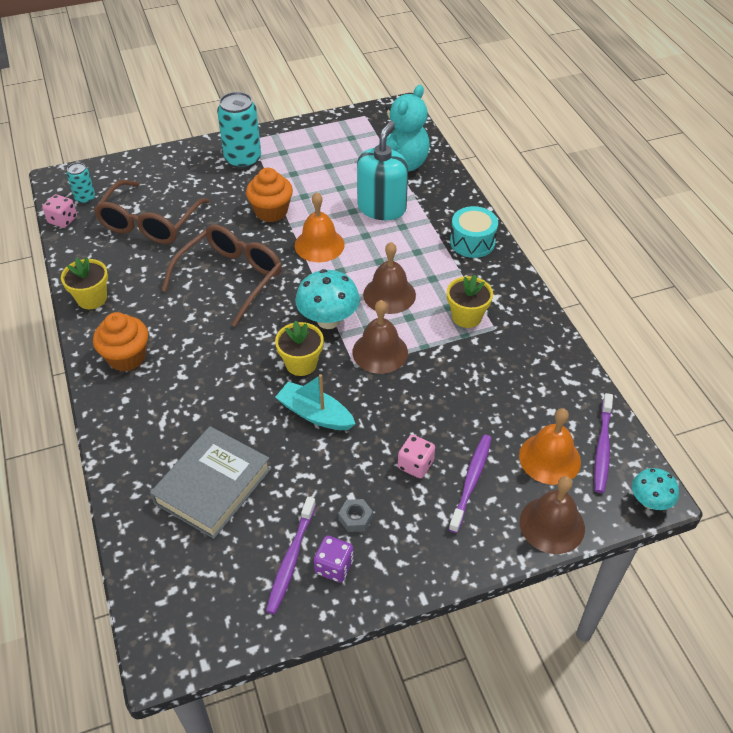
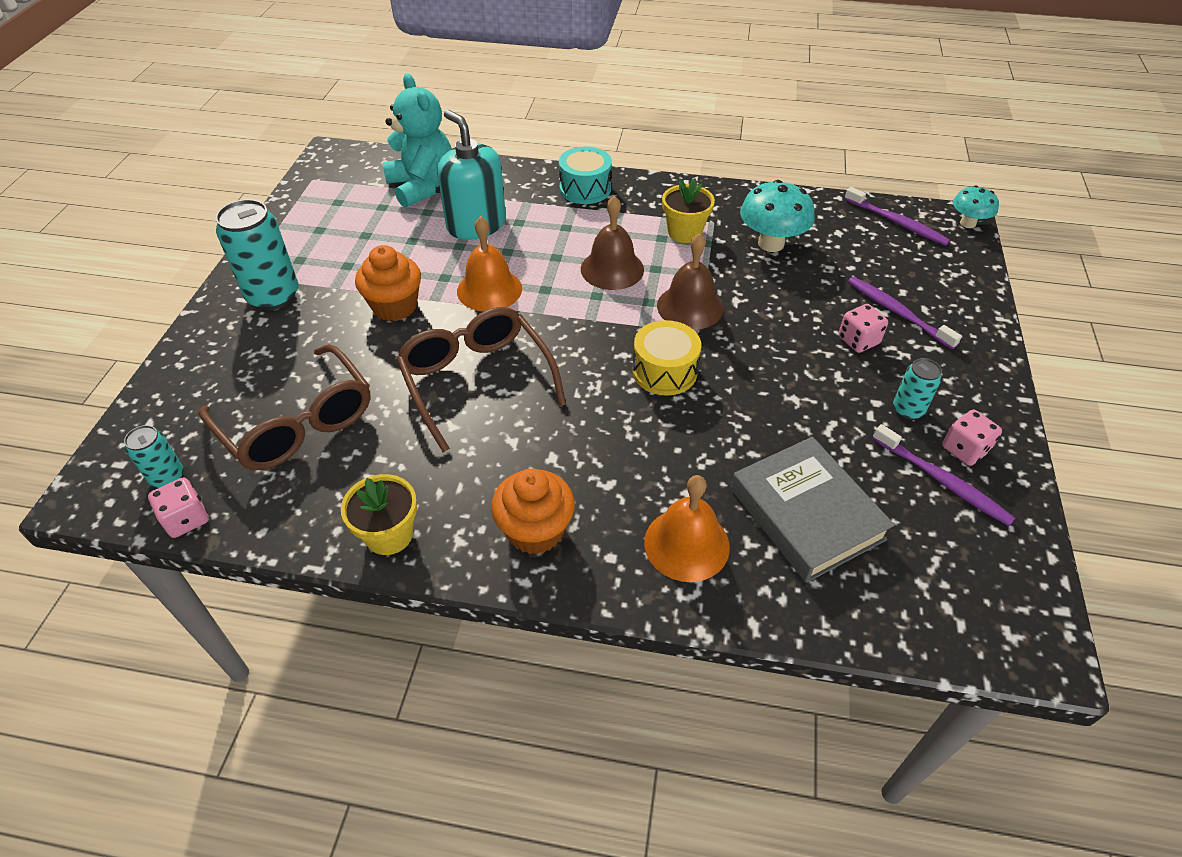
camera: 60 degrees left, 0 degrees up
yellow flower pot [275,320,324,376] -> yellow drum [633,320,701,396]
turquoise boat [275,374,355,430] -> none
turquoise mushroom [295,269,360,329] -> turquoise mushroom moved to [740,180,815,252]
purple dice [314,536,354,583] -> pink dice [942,410,1002,466]
grey nut [338,499,373,532] -> turquoise can [893,358,942,420]
orange bell [519,408,581,485] -> orange bell moved to [644,475,730,582]
brown bell [520,476,585,554] -> none

